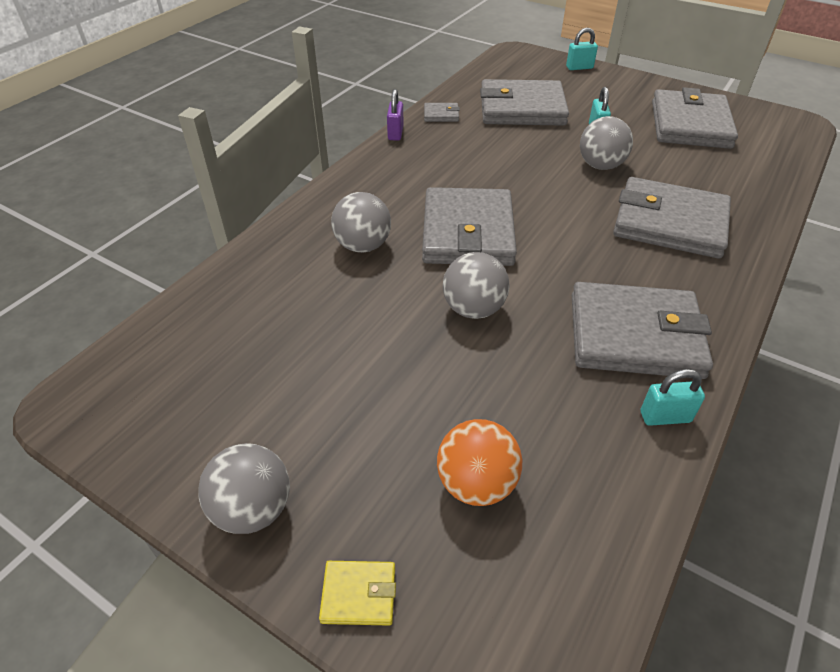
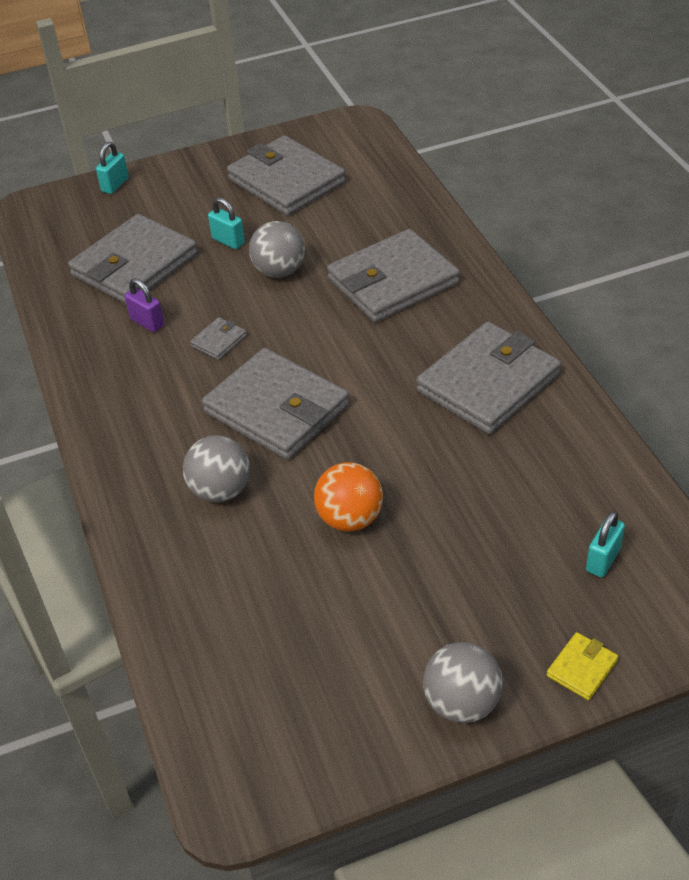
camera: 50 degrees left, 0 degrees up
purple padlock [387,89,404,141] -> purple padlock moved to [125,278,164,332]
grey wallet [424,103,460,122] -> grey wallet moved to [190,317,247,360]
orange ball [437,419,522,506] -> orange ball moved to [314,462,383,532]
grey ball [443,252,510,319] -> none
turquoise padlock [641,369,705,426] -> turquoise padlock moved to [586,511,625,577]

